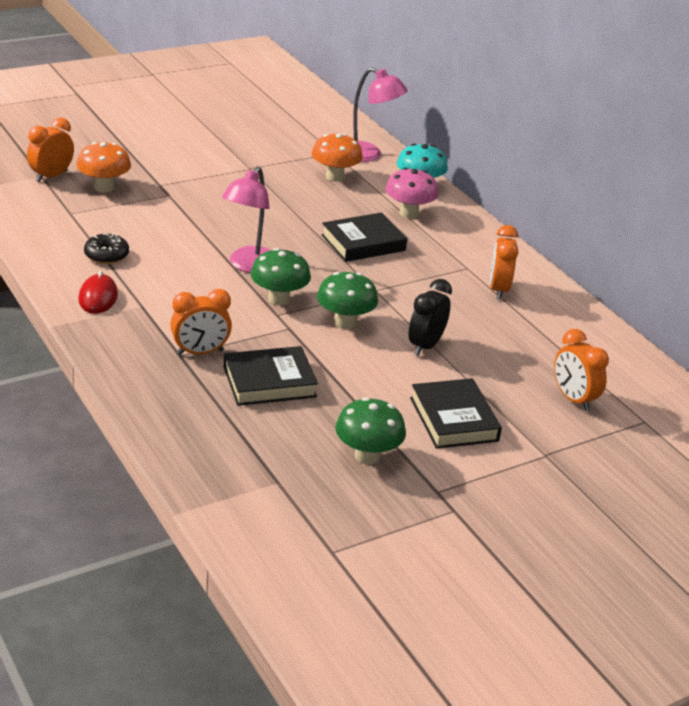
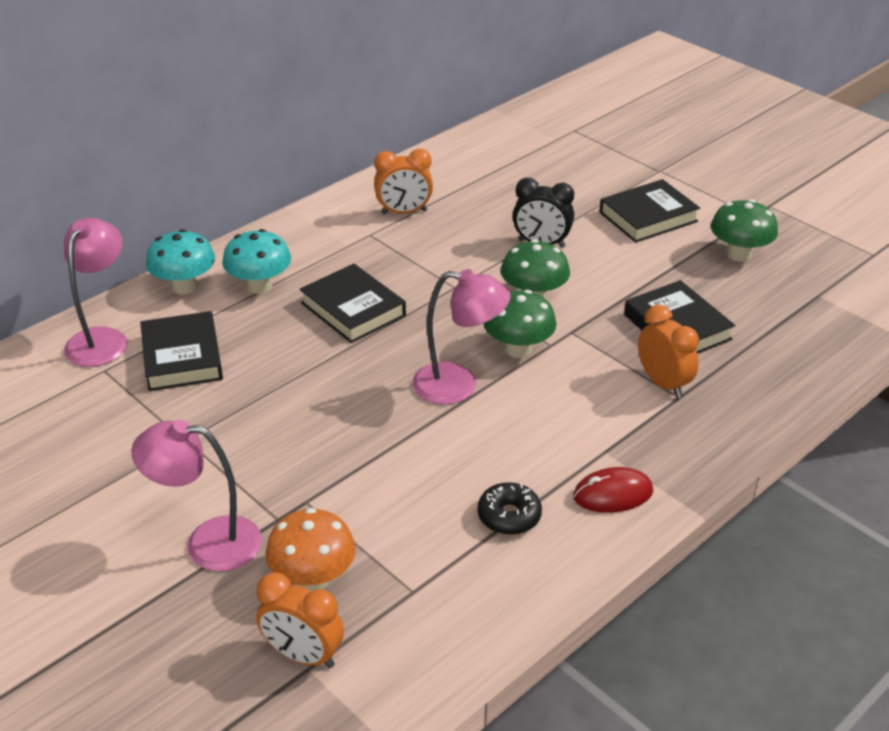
camera: 100 degrees left, 5 degrees up
orange mushroom [311,133,363,182] -> black book [140,311,223,391]
pink mushroom [385,168,438,218] -> turquoise mushroom [222,229,291,294]
orange clock [554,329,609,412] -> none
none -> pink lamp [131,420,262,571]

